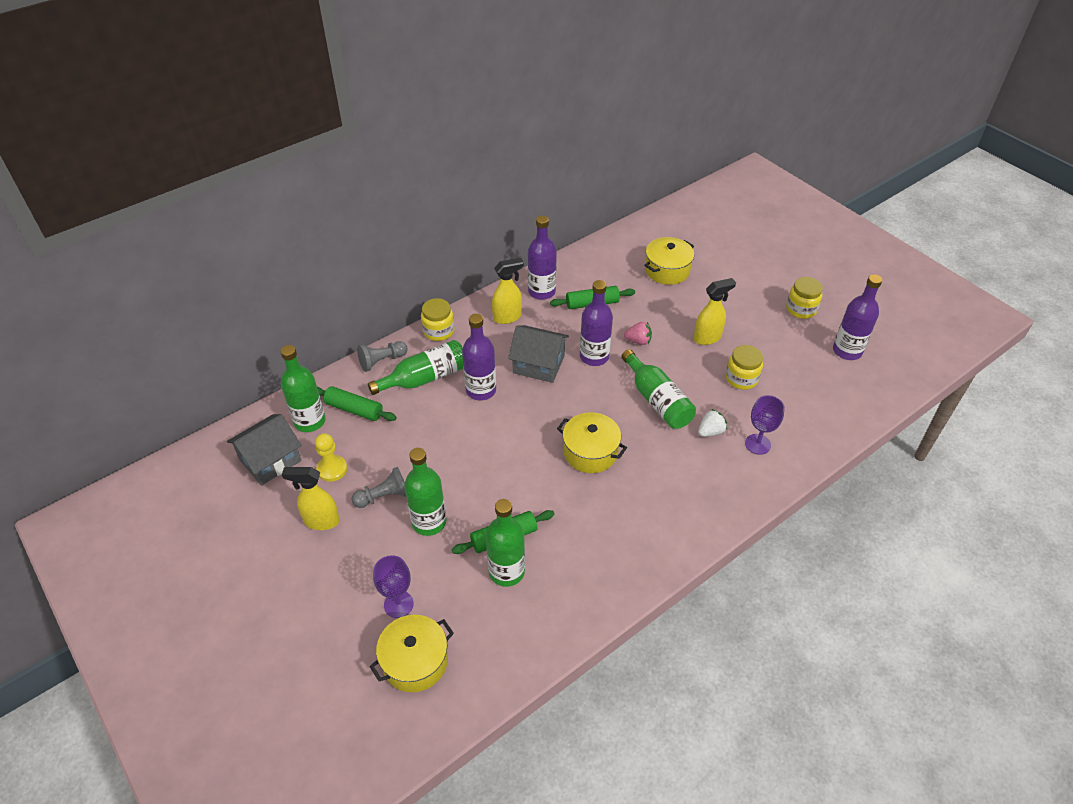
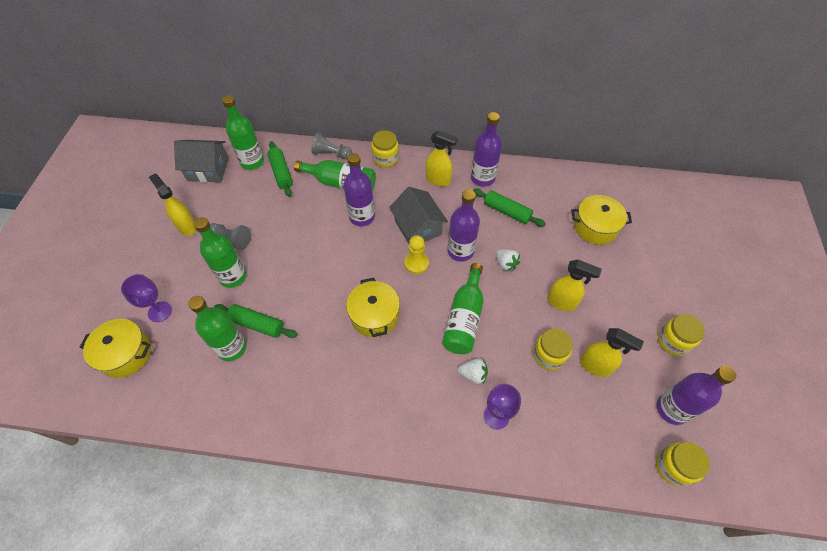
camera: 45 degrees right, 10 degrees up
yellow pawn [315,433,347,482] -> yellow pawn moved to [404,235,429,274]
pink strawberry [624,322,652,345] -> white strawberry [496,249,520,272]
none -> yellow spray bottle [580,328,644,377]
none -> yellow jar [656,442,710,487]

